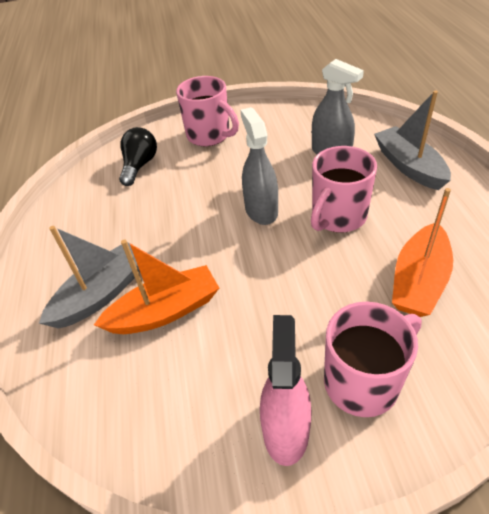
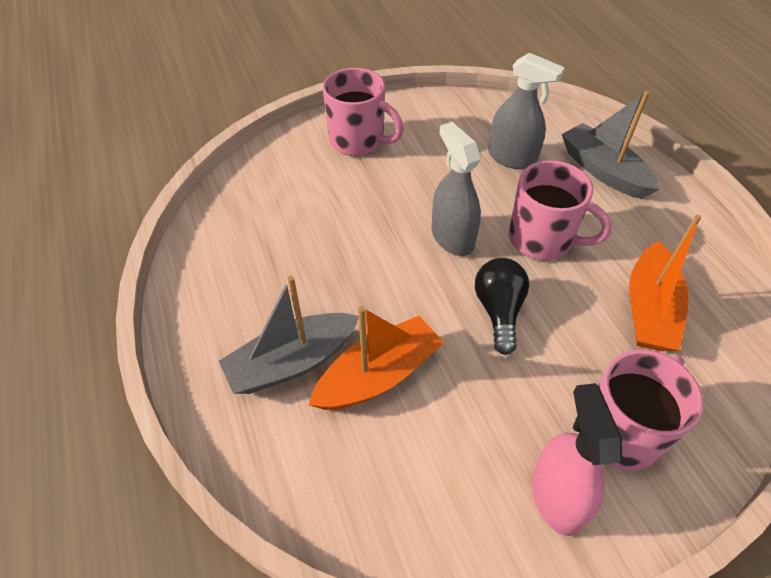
camera: 15 degrees left, 5 degrees up
grey boat [39,226,140,329] -> grey boat turned 150 degrees counterclockwise [219,276,359,394]
black light bulb [119,127,157,186] -> black light bulb moved to [475,258,529,355]
pink mug [311,146,377,233] -> pink mug turned 90 degrees counterclockwise [509,160,612,260]

